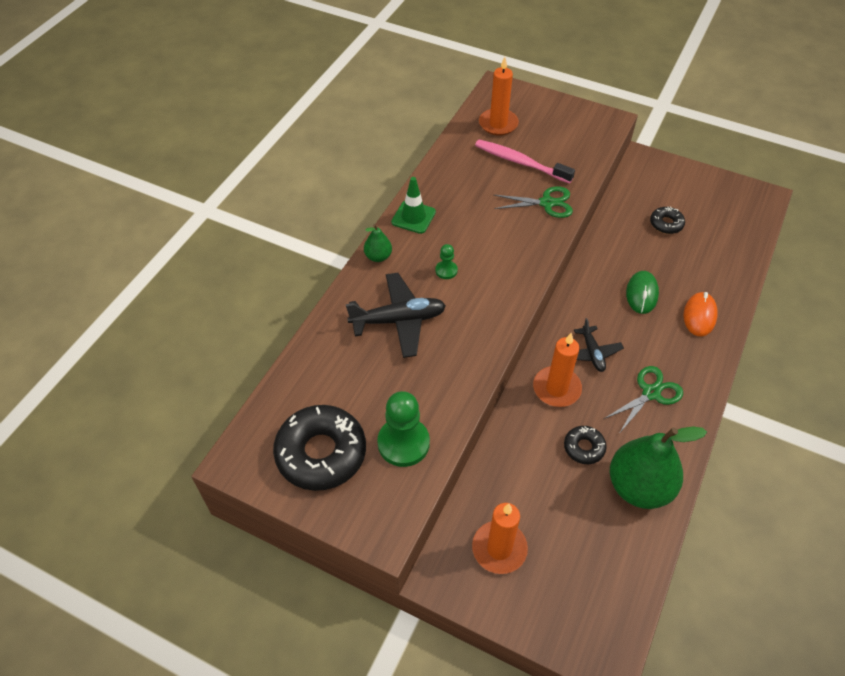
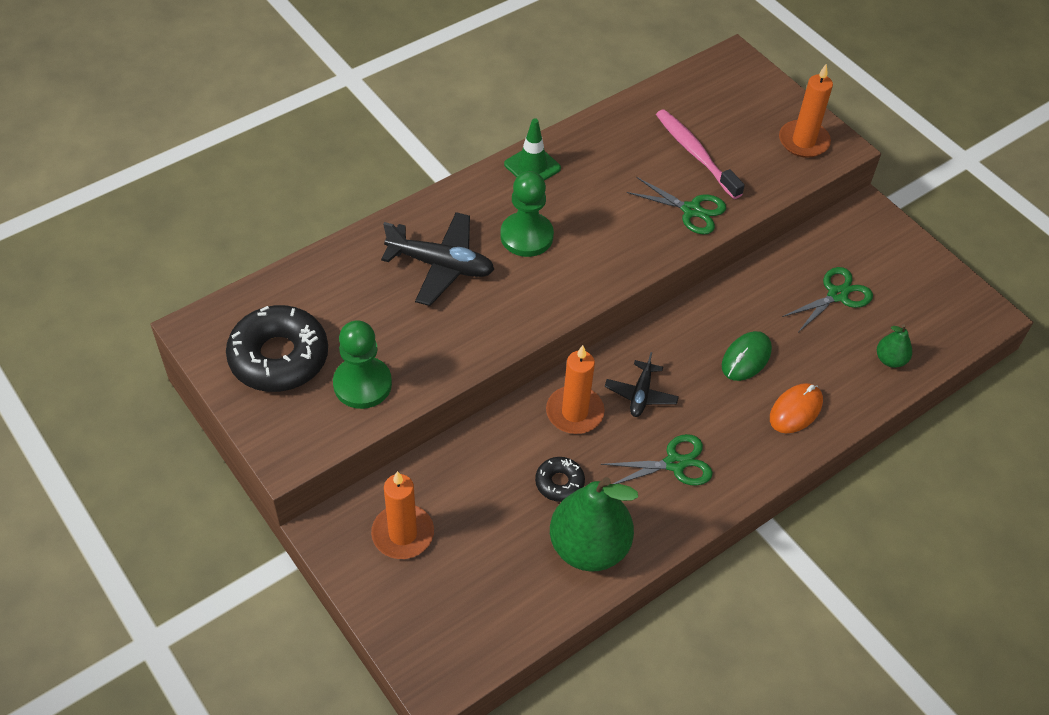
camera: 25 degrees right, 0 degrees up
green pear [364,224,392,262] -> green pear moved to [877,324,912,368]
green pawn [435,244,458,279] -> green pawn [500,171,554,257], size x2.00
orange candle [479,57,519,136] -> orange candle moved to [779,64,833,158]
black donut [650,206,685,234] -> green scissors [782,267,873,332]

